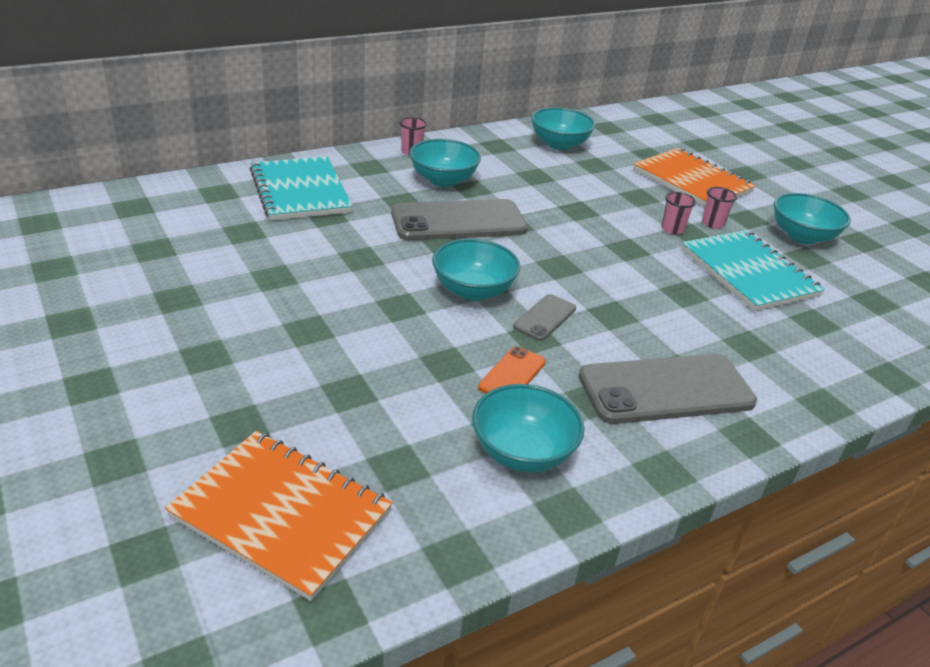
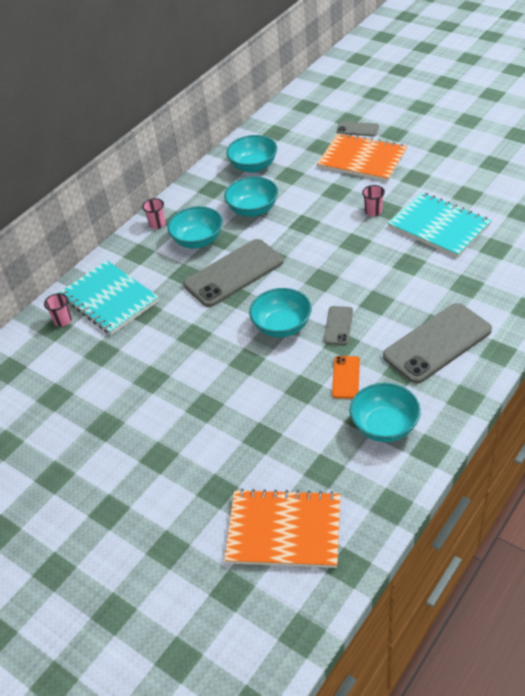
camera: 15 degrees left, 10 degrees up
pink cup [702,187,737,229] -> pink cup moved to [44,293,72,327]
turquoise bowl [774,193,851,244] -> turquoise bowl moved to [224,176,278,217]
none -> grey phone [336,121,379,136]

